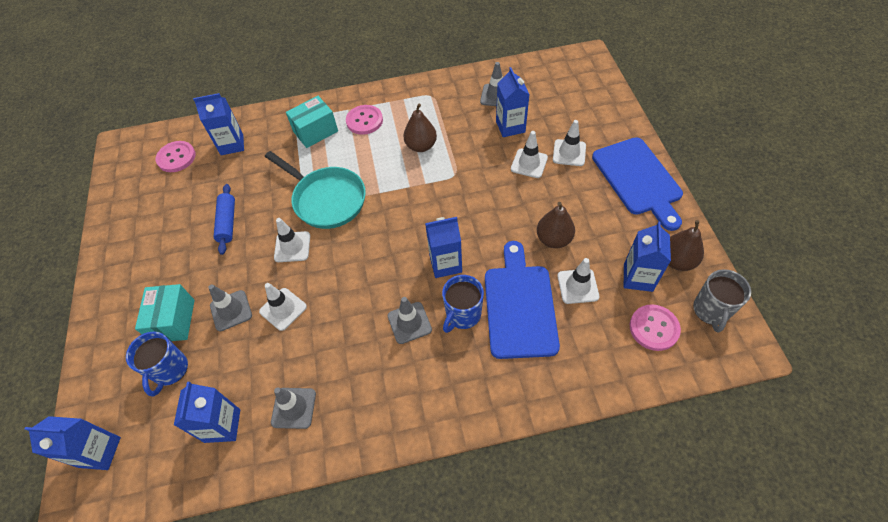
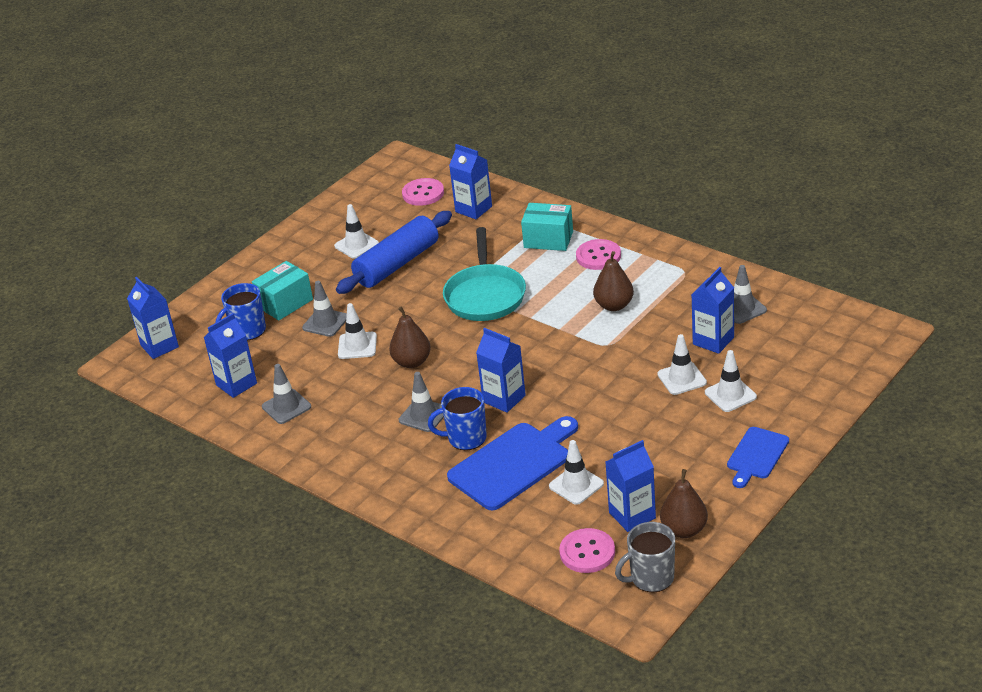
camera: 50 degrees right, 20 degrees down
blue rolling pin [214,184,235,255] -> blue rolling pin [336,211,452,294], size x1.73
white traffic cone [274,218,310,262] -> white traffic cone moved to [334,204,379,259]
brown pear [537,202,575,248] -> brown pear moved to [389,307,431,368]
blue cutting board [592,137,683,231] -> blue cutting board [727,427,789,488], size x0.58

